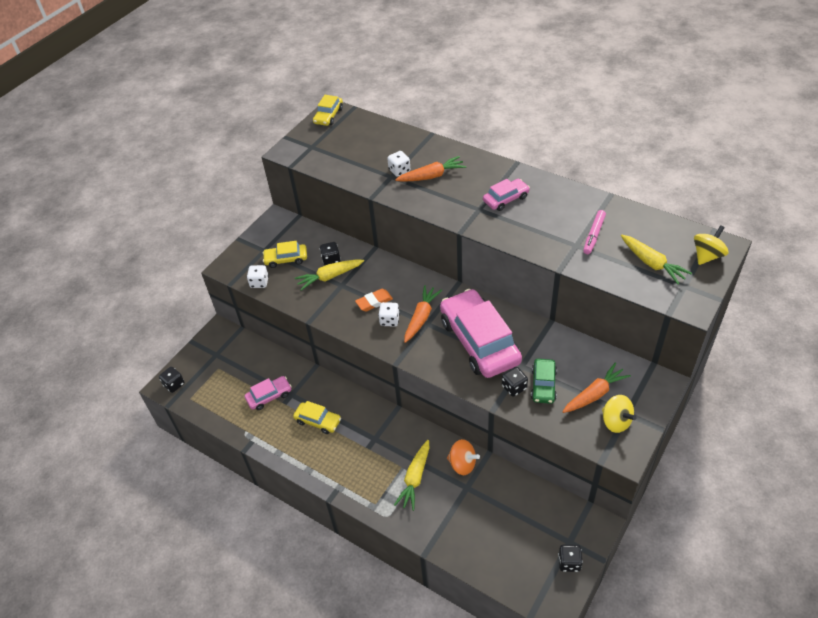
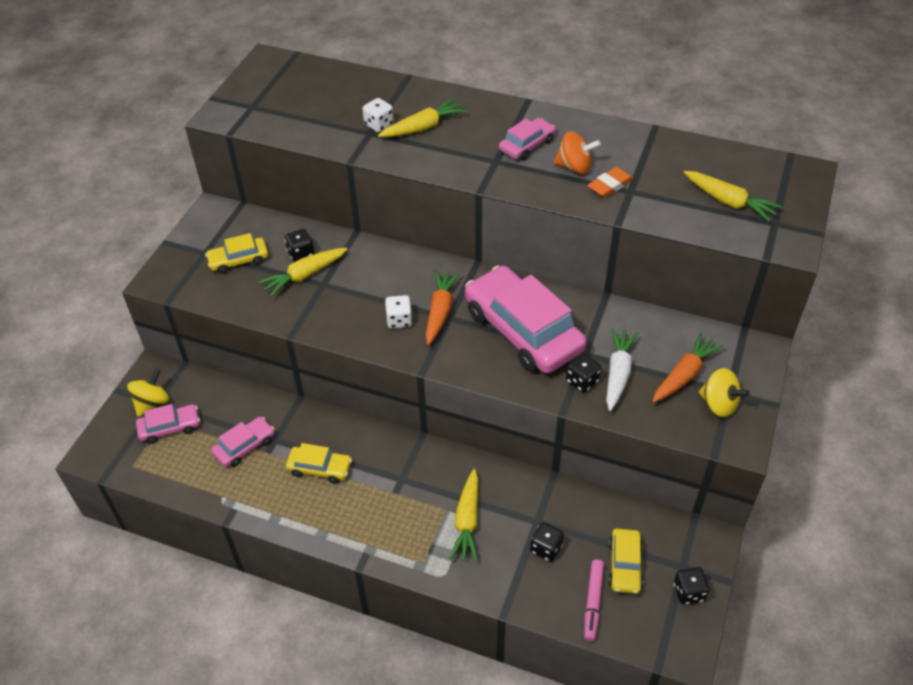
camera: 15 degrees left, 0 degrees up
black dice [159,367,185,393] -> black dice moved to [530,522,564,562]
white dice [247,265,269,288] -> none
yellow car [313,95,343,126] -> yellow car moved to [608,528,643,594]
orange eraser [355,289,393,312] -> orange eraser moved to [587,167,633,198]
orange carrot [395,156,466,182] -> yellow carrot [378,98,467,137]
orange spinning top [447,439,480,475] -> orange spinning top moved to [554,131,601,174]
green car [531,359,557,404] -> white carrot [606,328,638,411]
pink marker [583,210,606,254] -> pink marker moved to [584,559,604,641]
yellow spinning top [694,225,729,265] -> yellow spinning top moved to [127,368,169,417]
none -> pink car [136,404,200,444]

